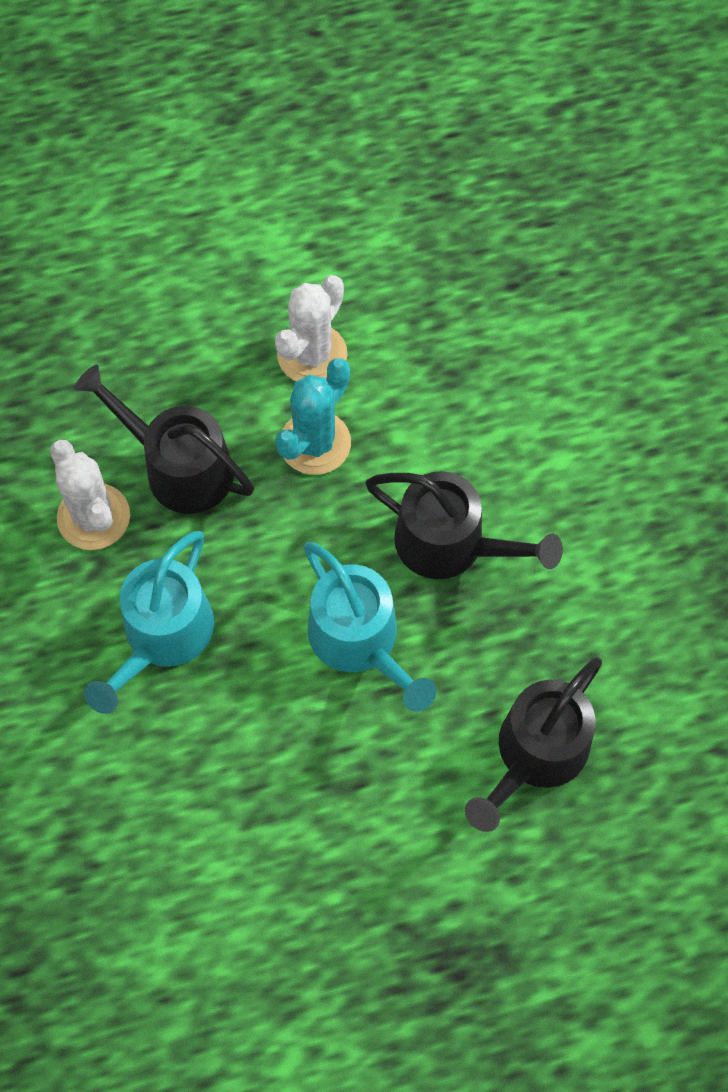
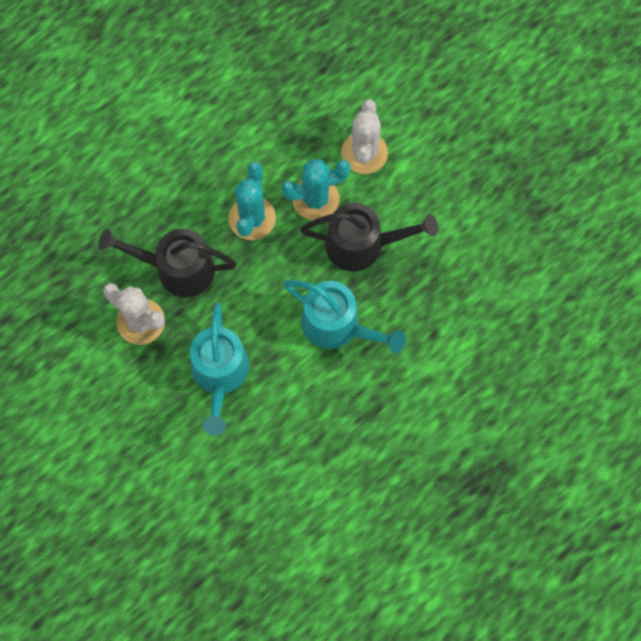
camera: 25 degrees left, 5 degrees up
white cactus [275,275,348,381] -> white cactus moved to [341,100,388,174]
black watering can [465,658,602,832] -> none
none -> turquoise cactus [281,159,351,221]

